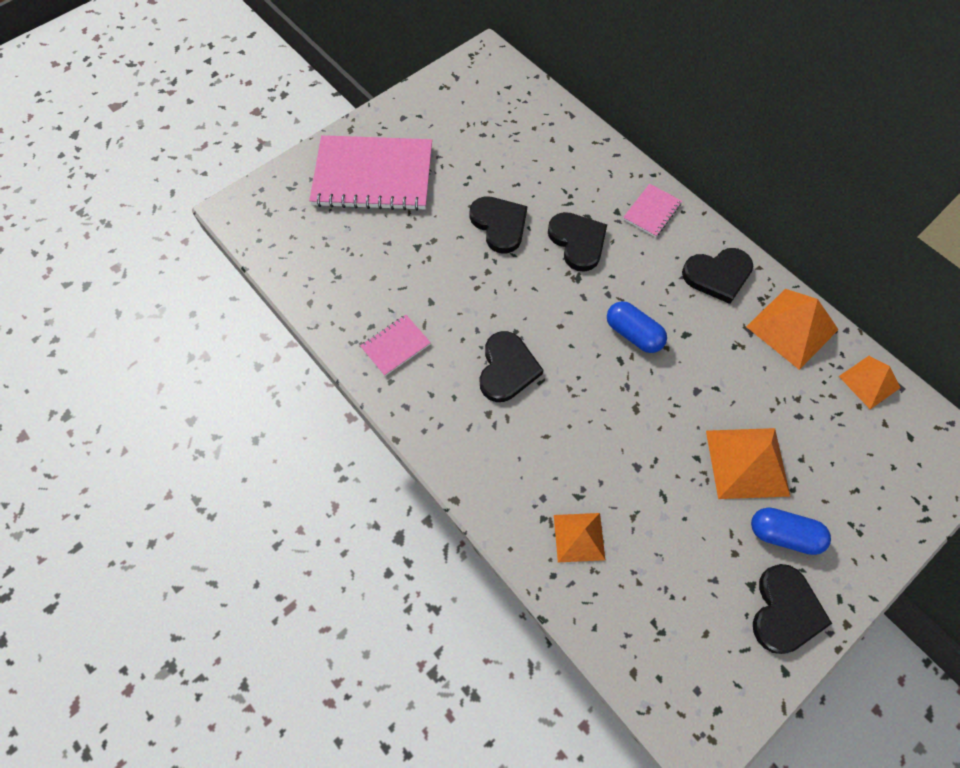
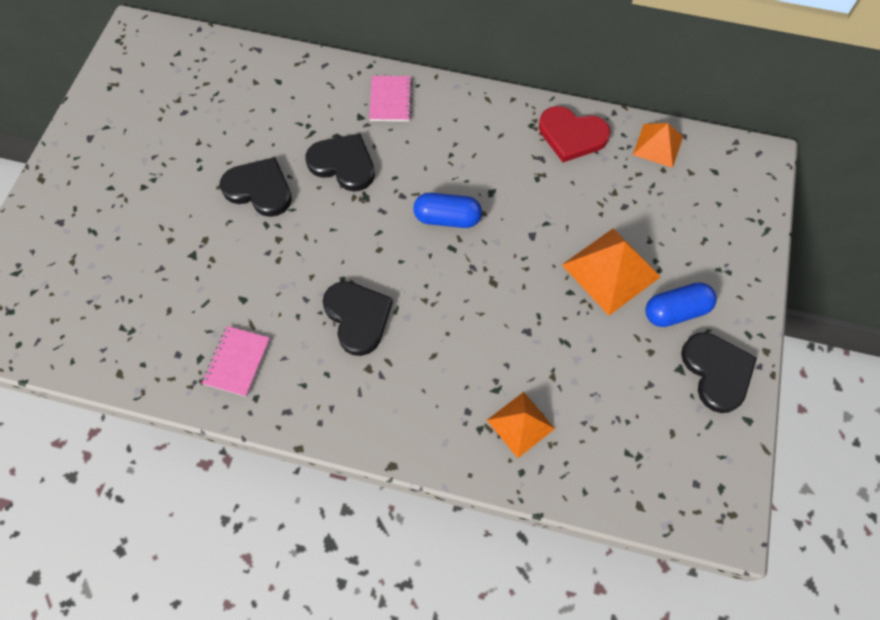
camera: 35 degrees left, 0 degrees up
pink notebook [309,135,432,211] -> none
black heart [682,248,753,304] -> none
orange pyramid [746,289,839,370] -> red heart [539,106,611,162]

